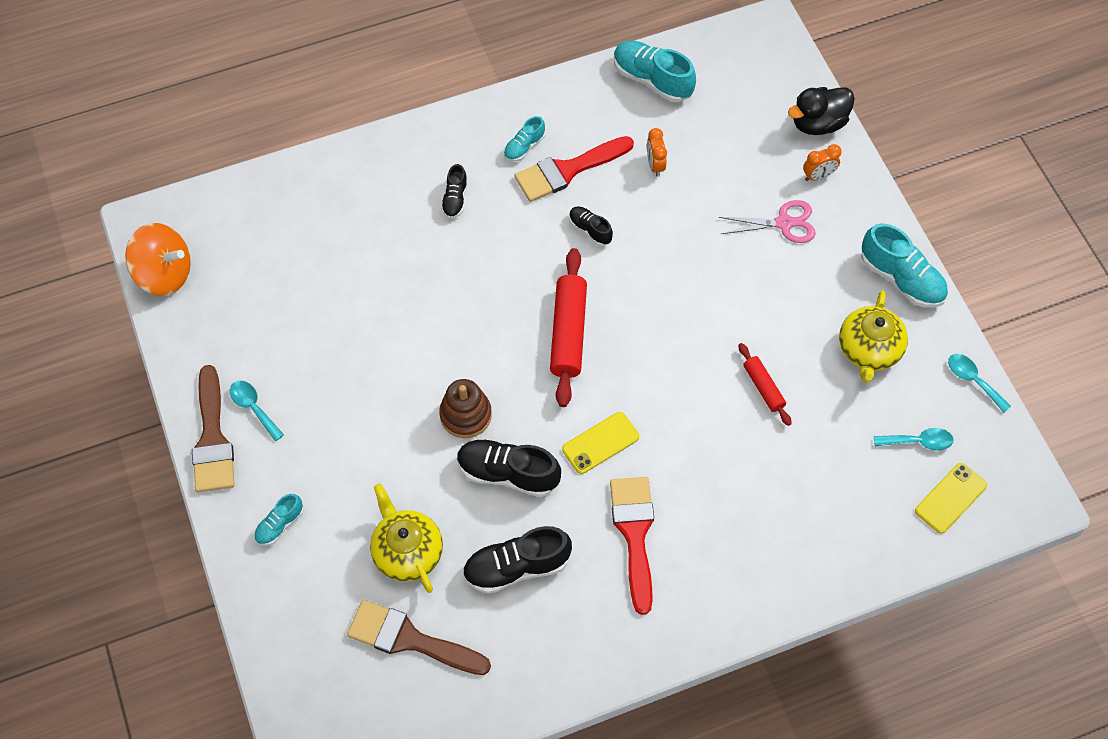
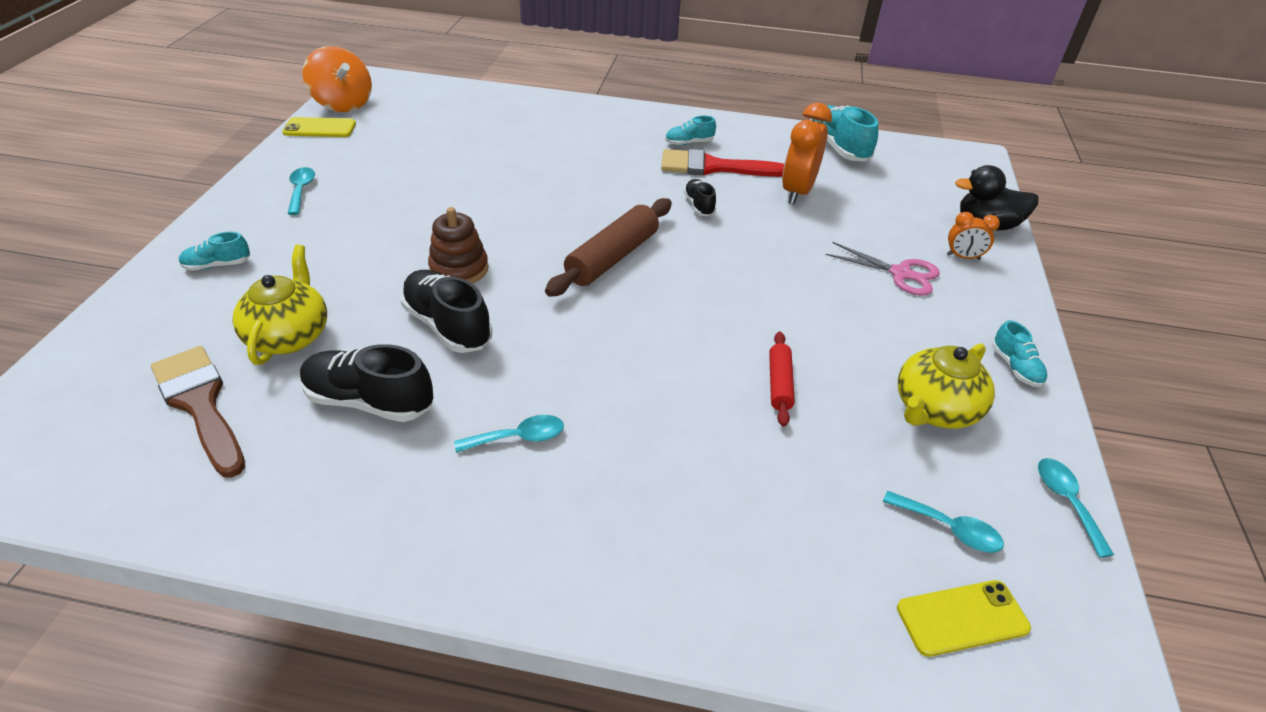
camera: 30 degrees right, 20 degrees down
brown brush [192,365,235,492] -> none
black shoe [441,164,468,219] -> none
red rolling pin [550,248,587,407] -> brown rolling pin [545,198,672,297]
yellow phone [562,412,639,474] -> yellow phone moved to [282,117,356,137]
red brush [610,477,654,615] -> turquoise spoon [454,415,564,453]
orange clock [647,128,667,177] -> orange clock [782,103,832,204], size x1.85
turquoise shoe [861,223,948,308] -> turquoise shoe [992,321,1047,387], size x0.55

